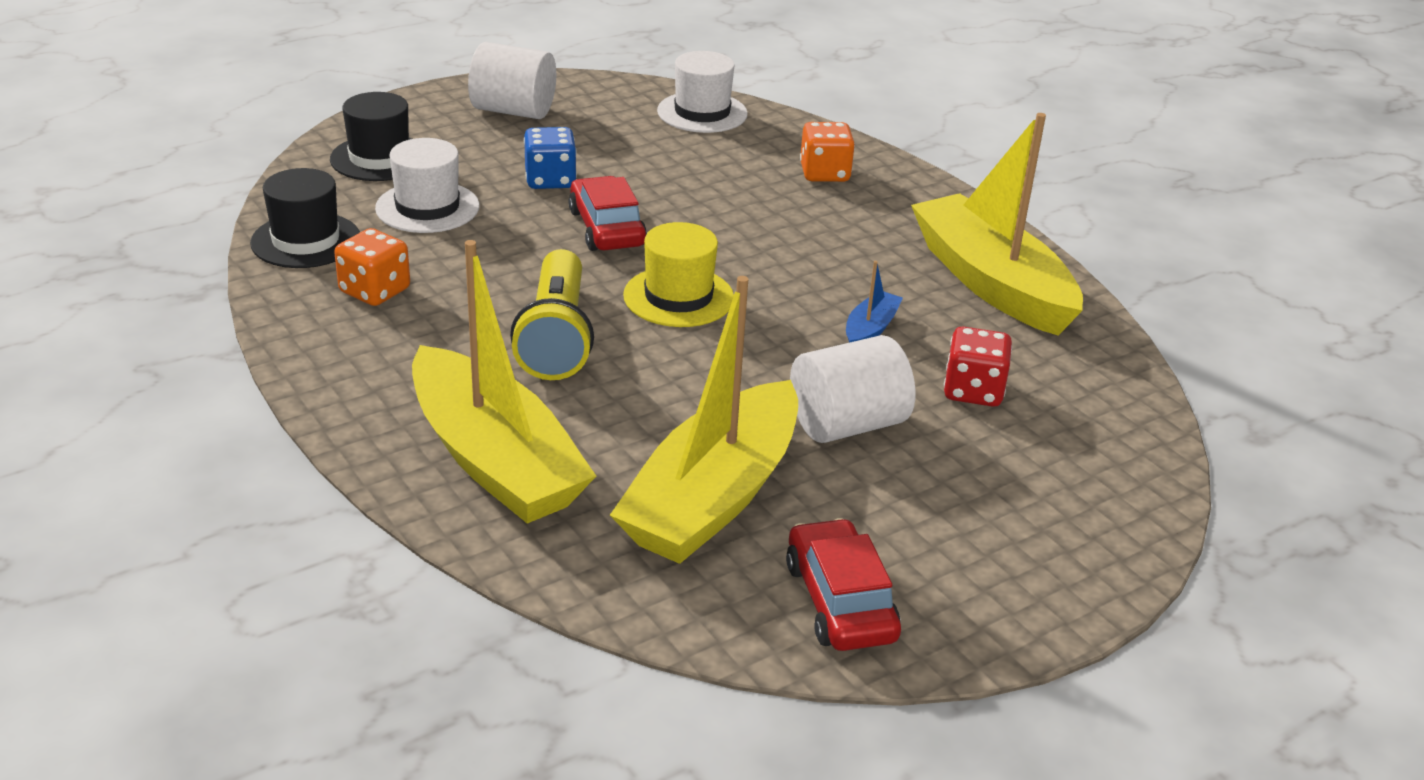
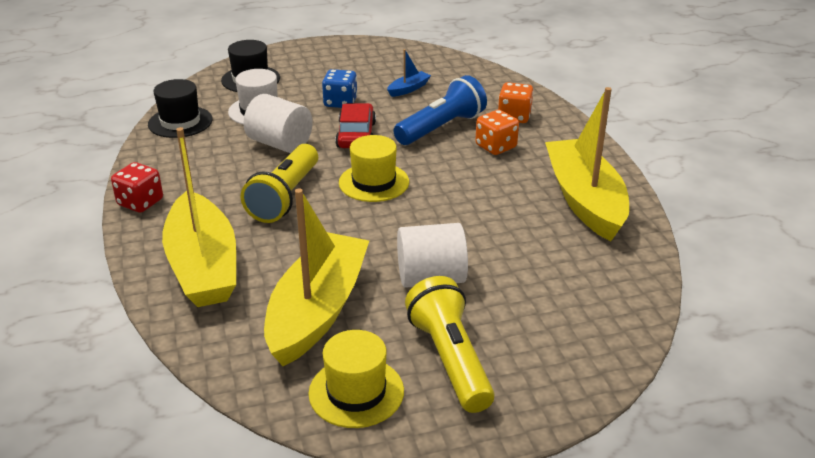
camera: 20 degrees right, 0 degrees up
orange dice [334,228,410,306] -> orange dice moved to [475,110,519,155]
white cylinder [468,42,556,119] -> white cylinder moved to [244,94,313,153]
yellow boat [610,276,798,564] -> yellow boat turned 150 degrees clockwise [264,188,369,366]
white hat [657,51,748,133] -> none
red car [786,518,901,651] -> yellow hat [308,330,404,428]
blue boat [846,261,903,343] -> blue boat moved to [387,49,431,97]
red dice [944,326,1012,407] -> red dice moved to [111,162,163,213]
none -> blue flashlight [393,75,487,145]
none -> yellow flashlight [405,276,495,413]

